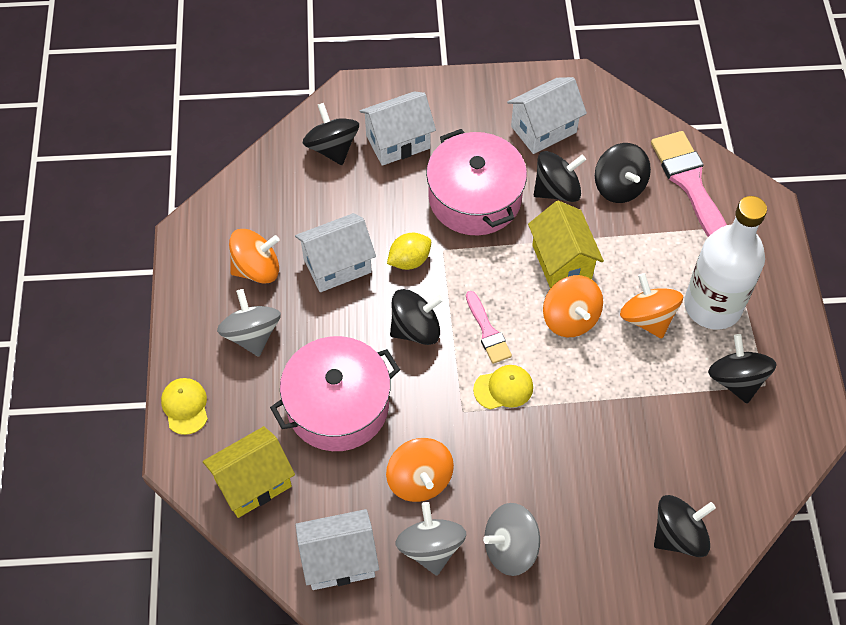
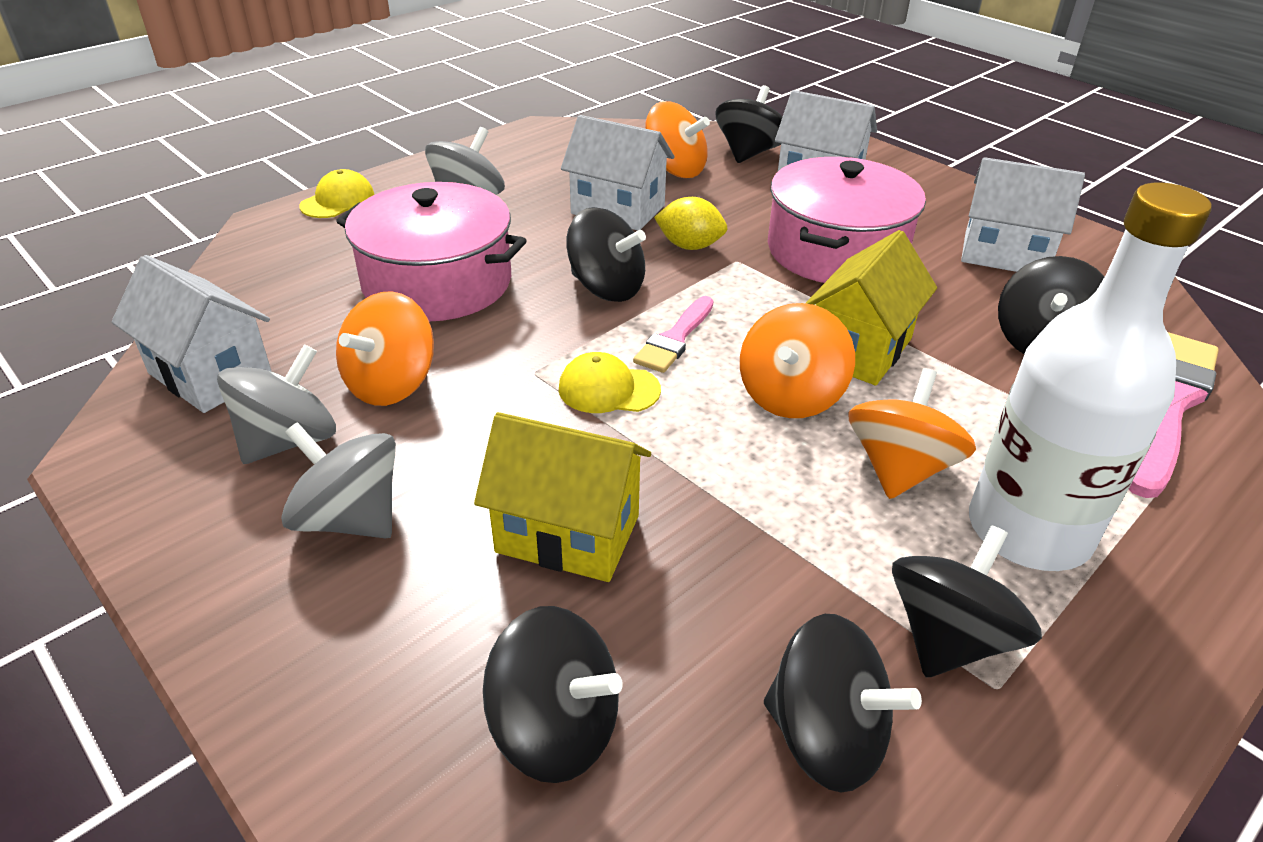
camera: 50 degrees right, 20 degrees down
yellow house [203,426,295,518] -> yellow house moved to [474,412,651,582]
orange spinning top [229,229,279,284] -> orange spinning top moved to [645,101,710,178]
yellow cap [473,365,533,409] -> yellow cap turned 150 degrees clockwise [559,352,661,413]
black spinning top [534,151,586,202] -> black spinning top moved to [764,614,922,792]

